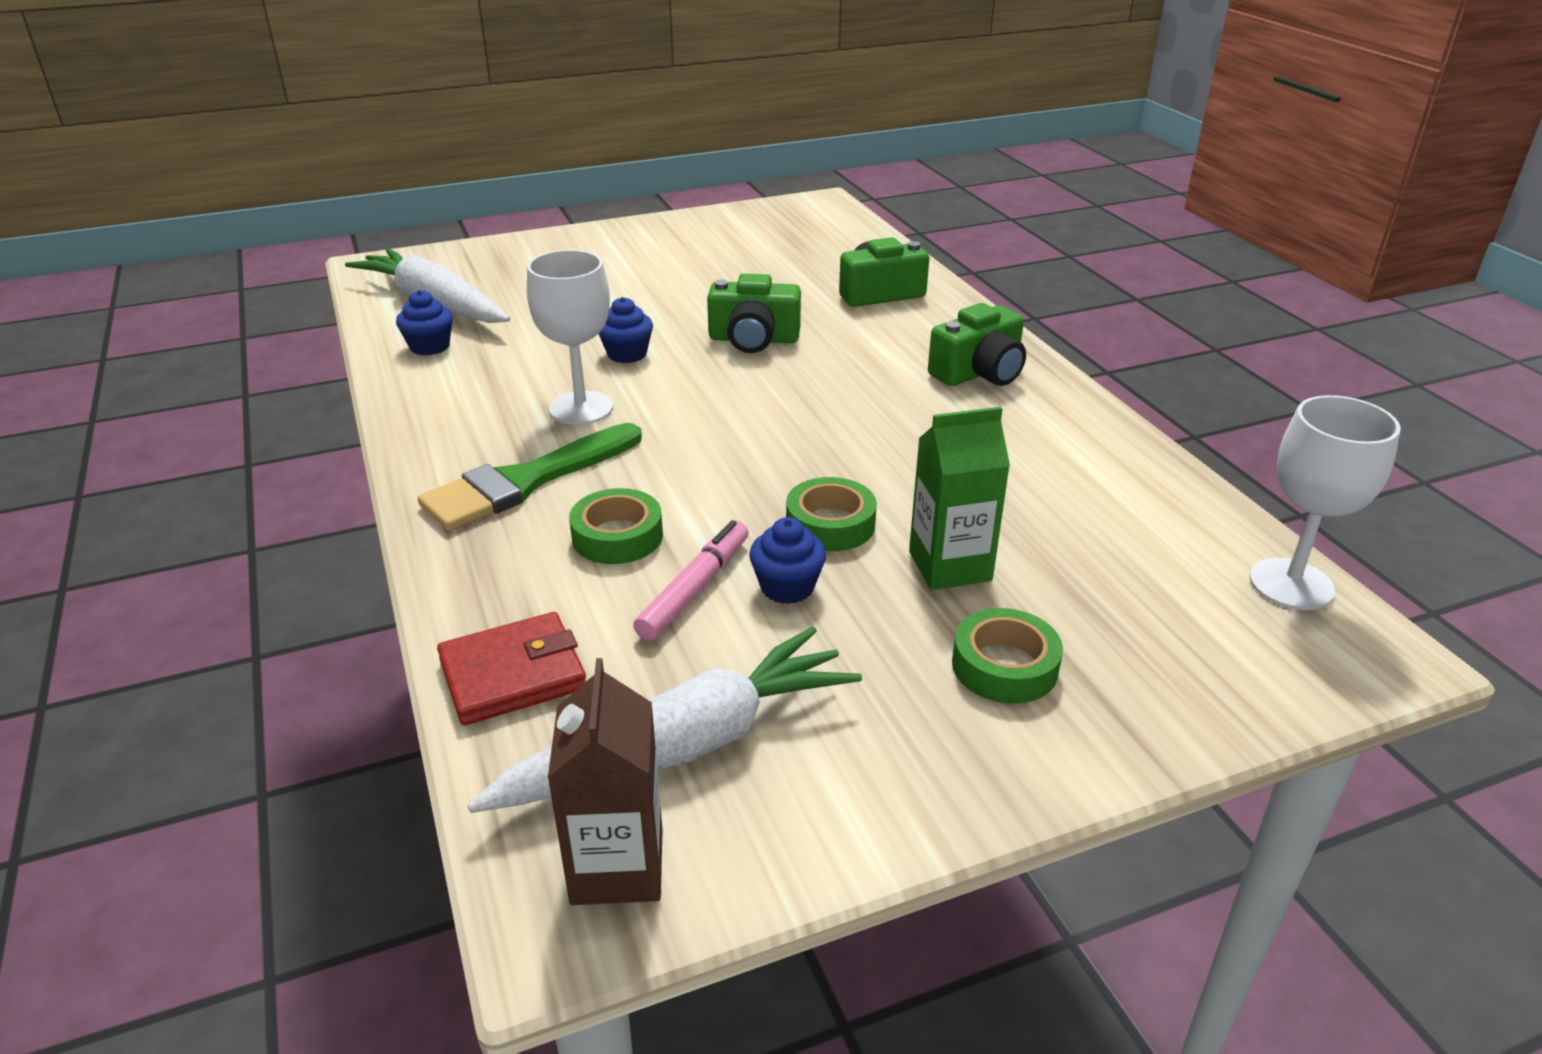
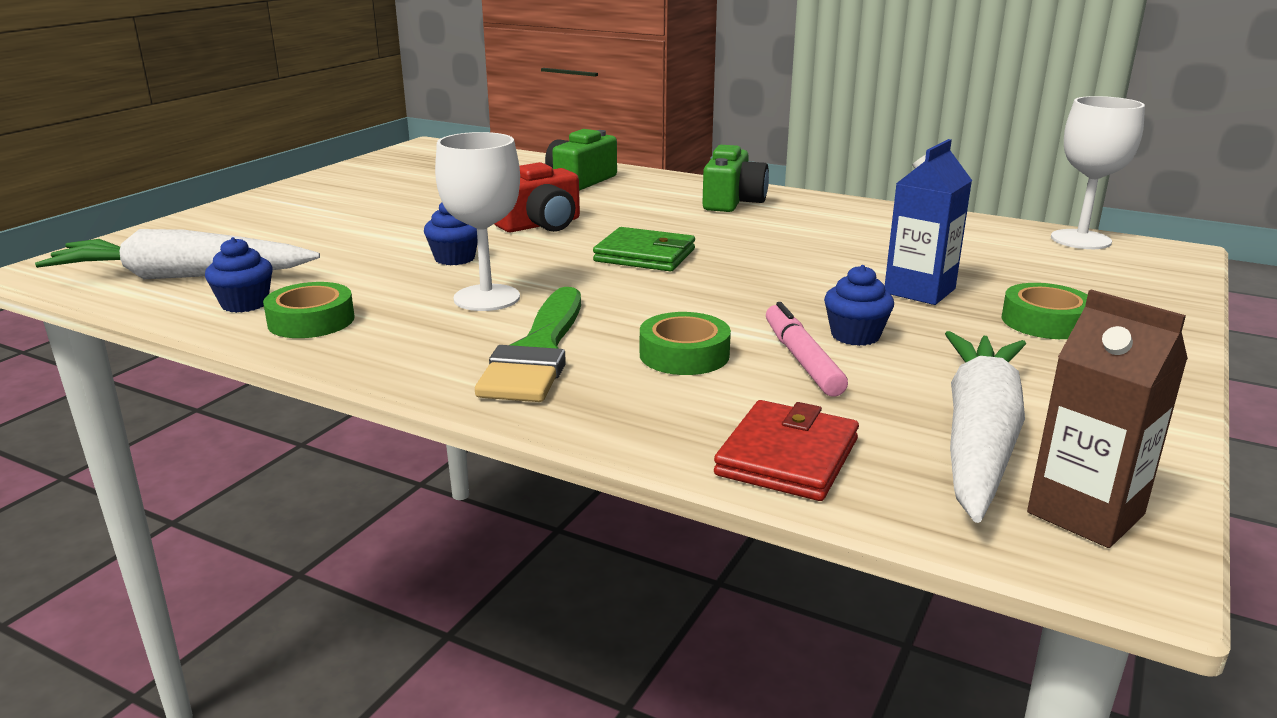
camera: 40 degrees left, 10 degrees down
green camera [707,274,801,353] -> red camera [494,162,580,232]
green tape [786,477,877,551] -> green tape moved to [263,282,355,338]
green carton [909,407,1010,590] -> blue carton [885,139,972,305]
none -> green wallet [593,227,695,271]

